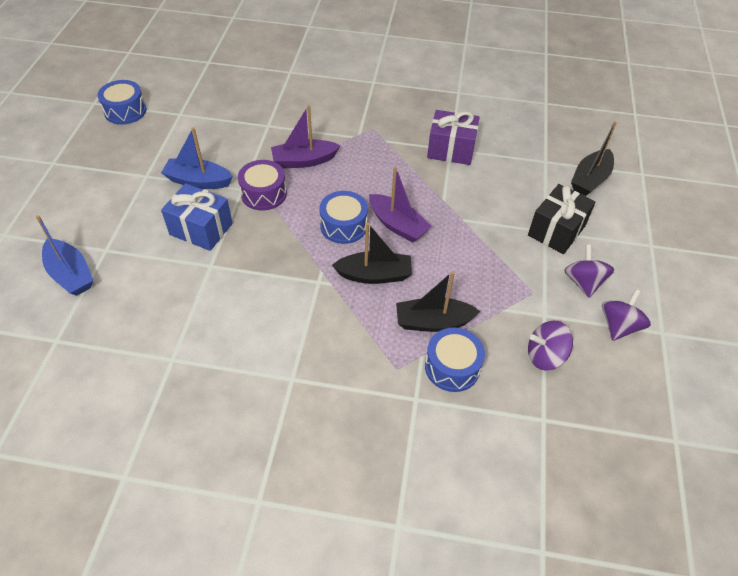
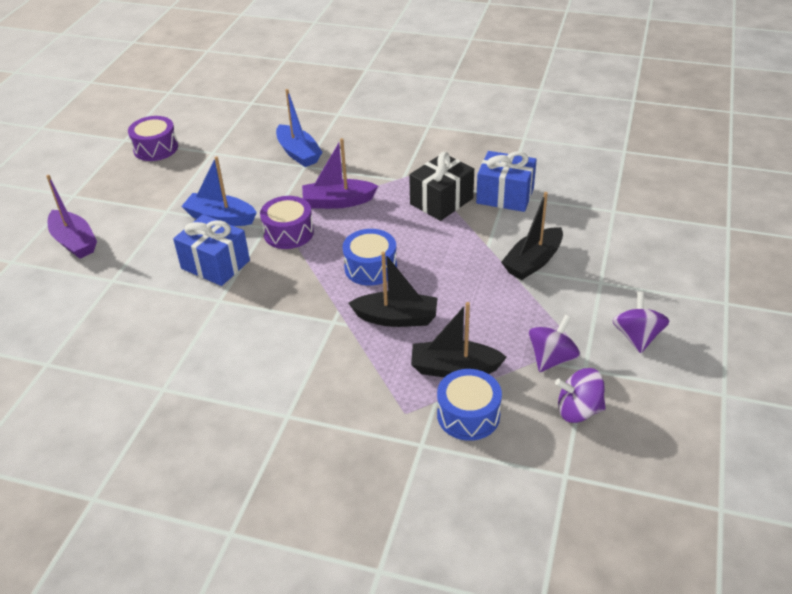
camera: 10 degrees right, 10 degrees down
blue boat [36,215,94,296] -> blue boat moved to [276,89,322,167]
blue drum [97,80,146,125] -> purple drum [128,116,178,161]
purple boat [369,167,432,243] -> purple boat moved to [46,175,97,259]
purple gift [427,110,479,165] -> blue gift [476,151,537,212]
black gift [528,184,596,254] -> black gift moved to [409,152,474,221]
black boat [571,121,617,196] -> black boat moved to [501,192,563,280]
purple spinning top [602,289,651,341] -> purple spinning top moved to [529,315,580,372]

